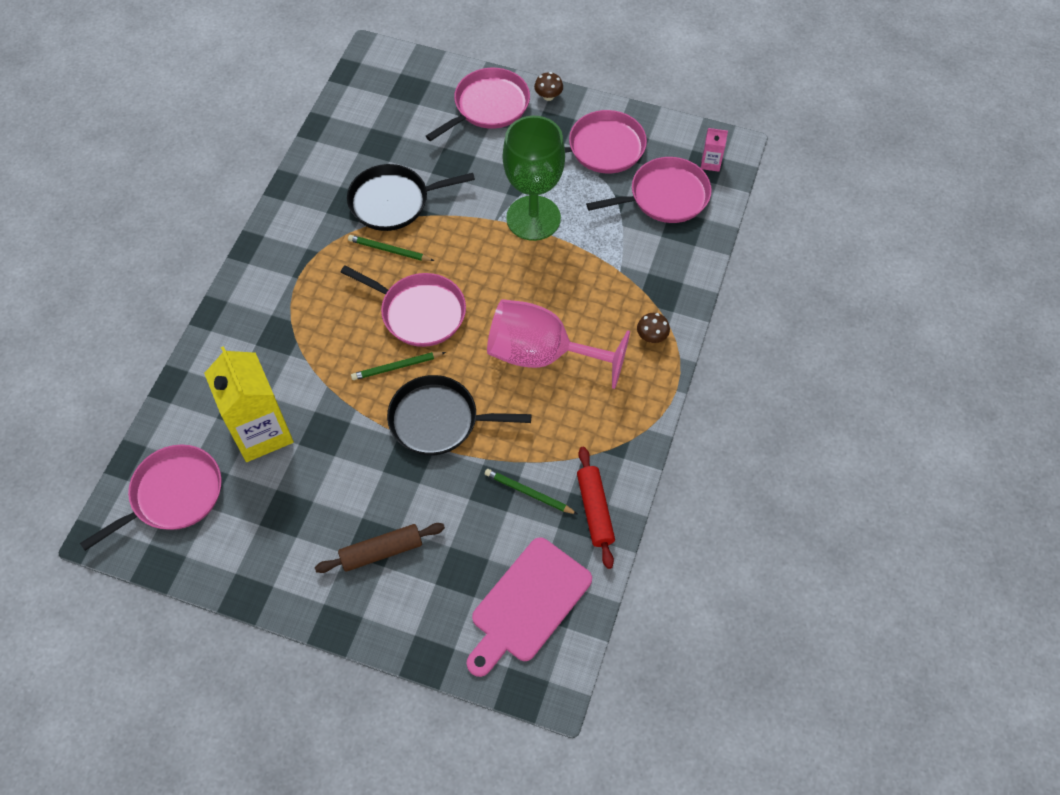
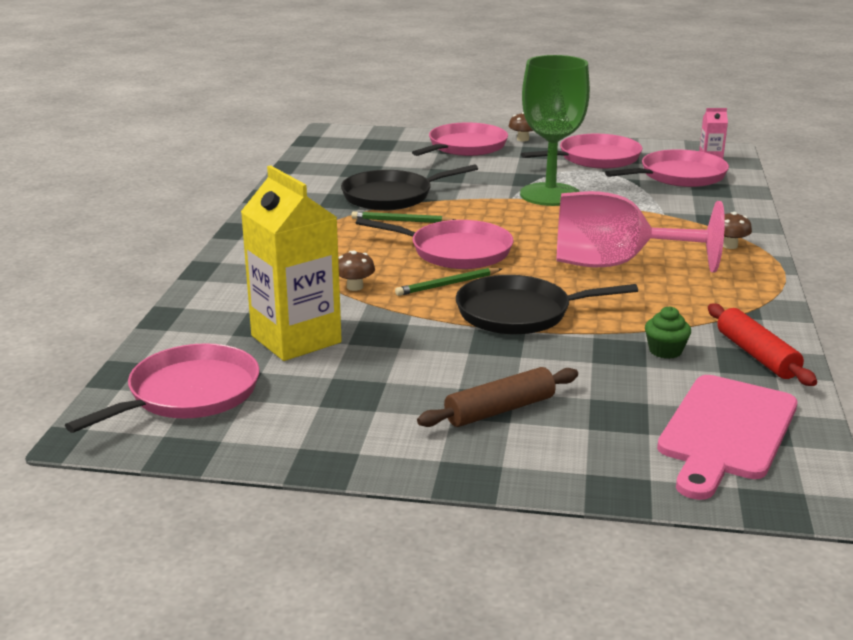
camera: 10 degrees left, 35 degrees down
green pencil [485,469,578,515] -> green cupcake [645,306,691,359]
none -> brown mushroom [338,251,375,291]

